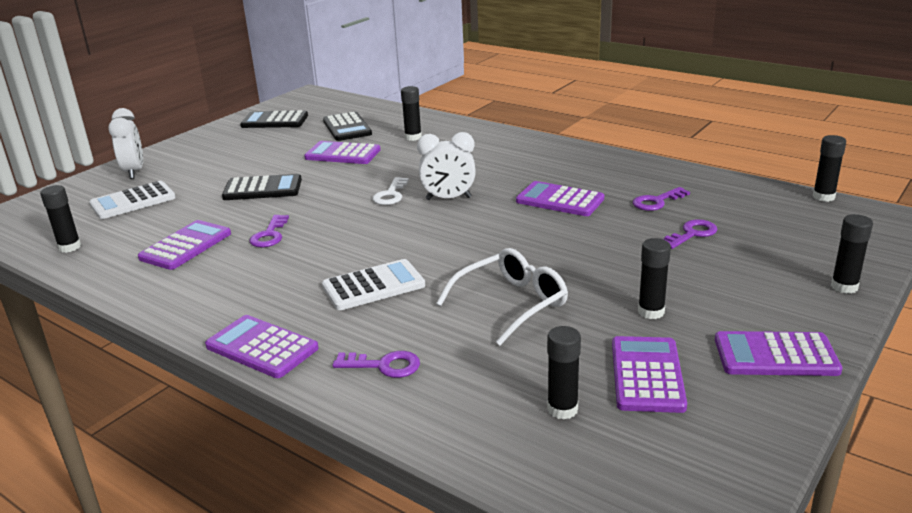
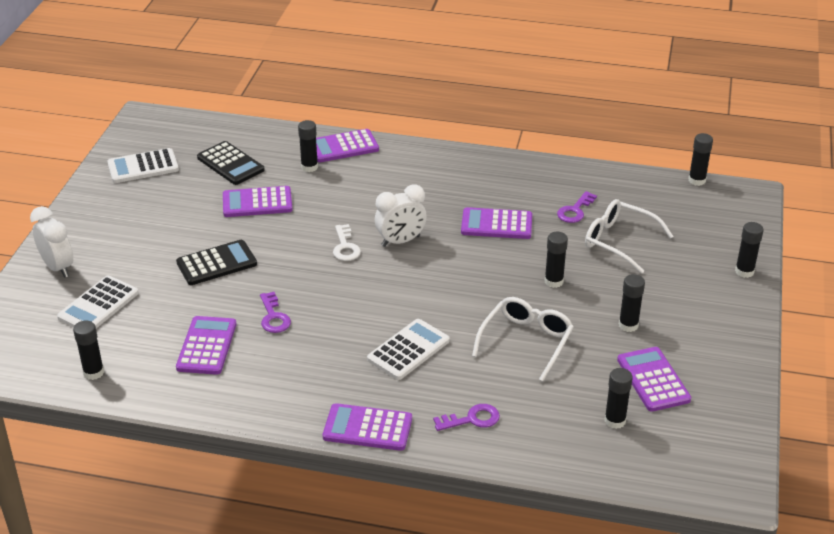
camera: 25 degrees left, 10 degrees up
black calculator [240,110,308,128] -> white calculator [107,148,179,183]
purple key [664,219,718,249] -> white glasses [585,199,673,274]
purple calculator [715,331,842,376] -> purple calculator moved to [316,129,379,162]
none -> black glue stick [545,232,568,288]

